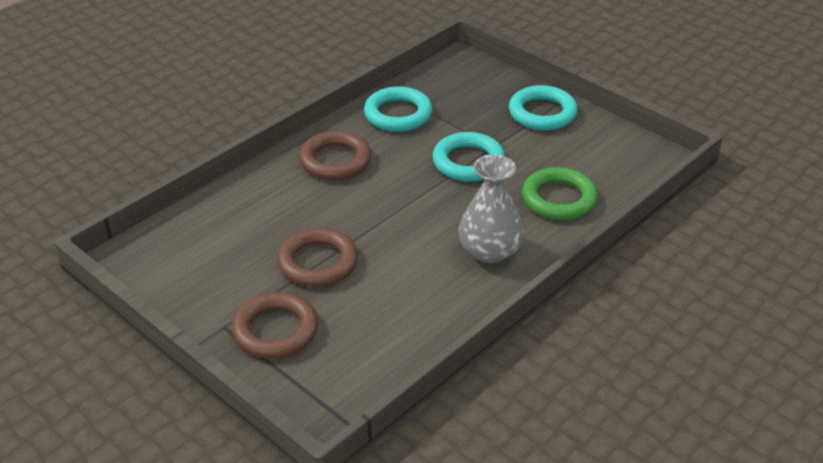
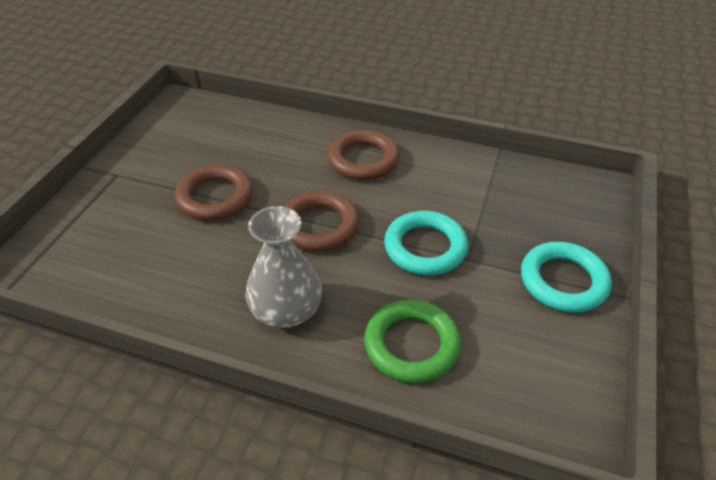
camera: 65 degrees right, 5 degrees up
brown ring [232,292,318,359] -> brown ring moved to [284,191,359,252]
turquoise ring [364,86,432,132] -> none

